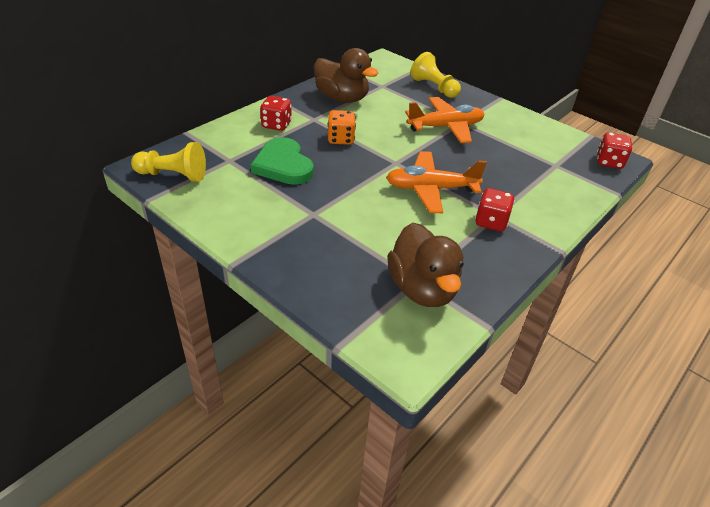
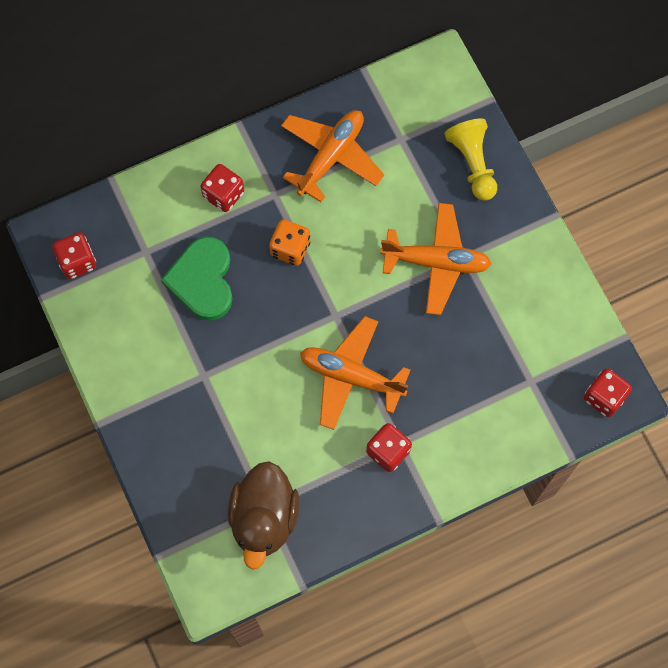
camera: 25 degrees right, 30 degrees up
yellow pawn [131,142,206,182] -> red dice [52,232,96,279]
brown duck [314,48,378,103] -> orange plane [281,110,384,202]

